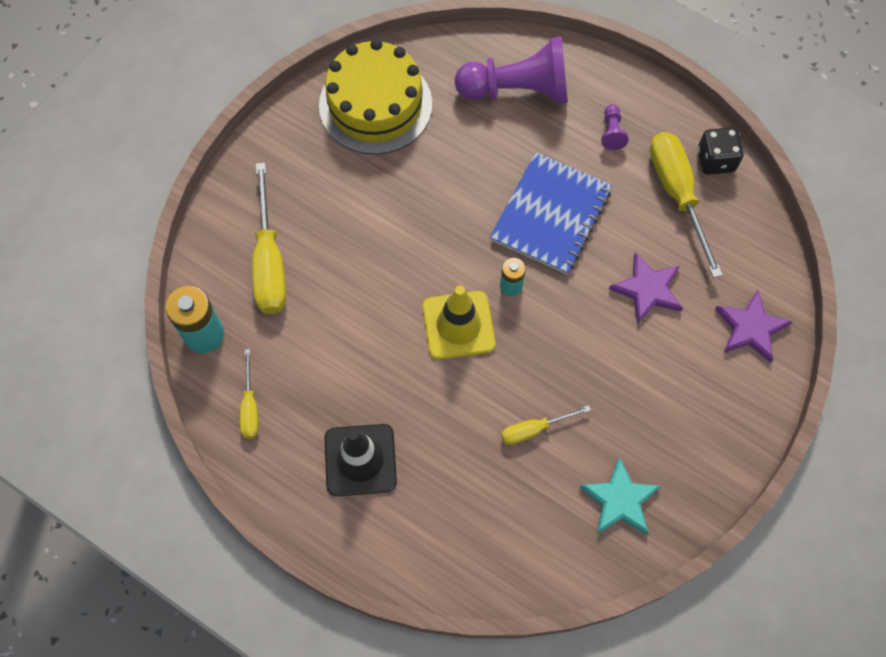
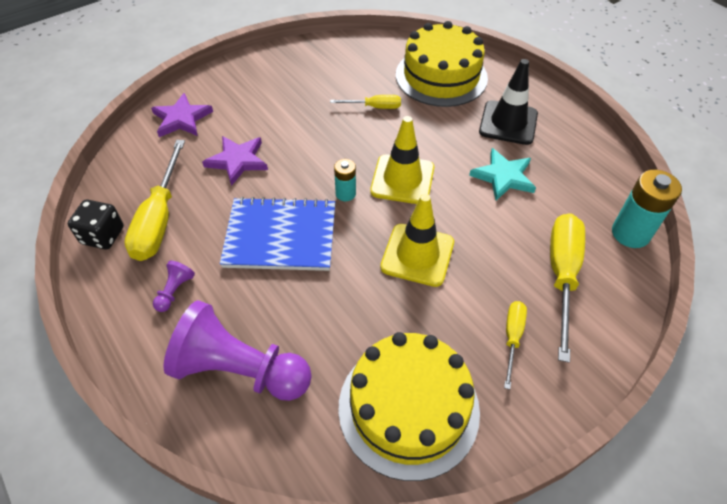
camera: 160 degrees left, 15 degrees down
yellow screwdriver [240,349,259,439] -> yellow screwdriver moved to [504,301,527,389]
blue notebook [490,152,612,275] -> blue notebook turned 45 degrees clockwise [220,197,335,271]
turquoise star [580,457,661,535] -> turquoise star moved to [469,148,536,201]
none -> yellow traffic cone [380,194,454,287]
none -> yellow cake [396,21,488,107]

